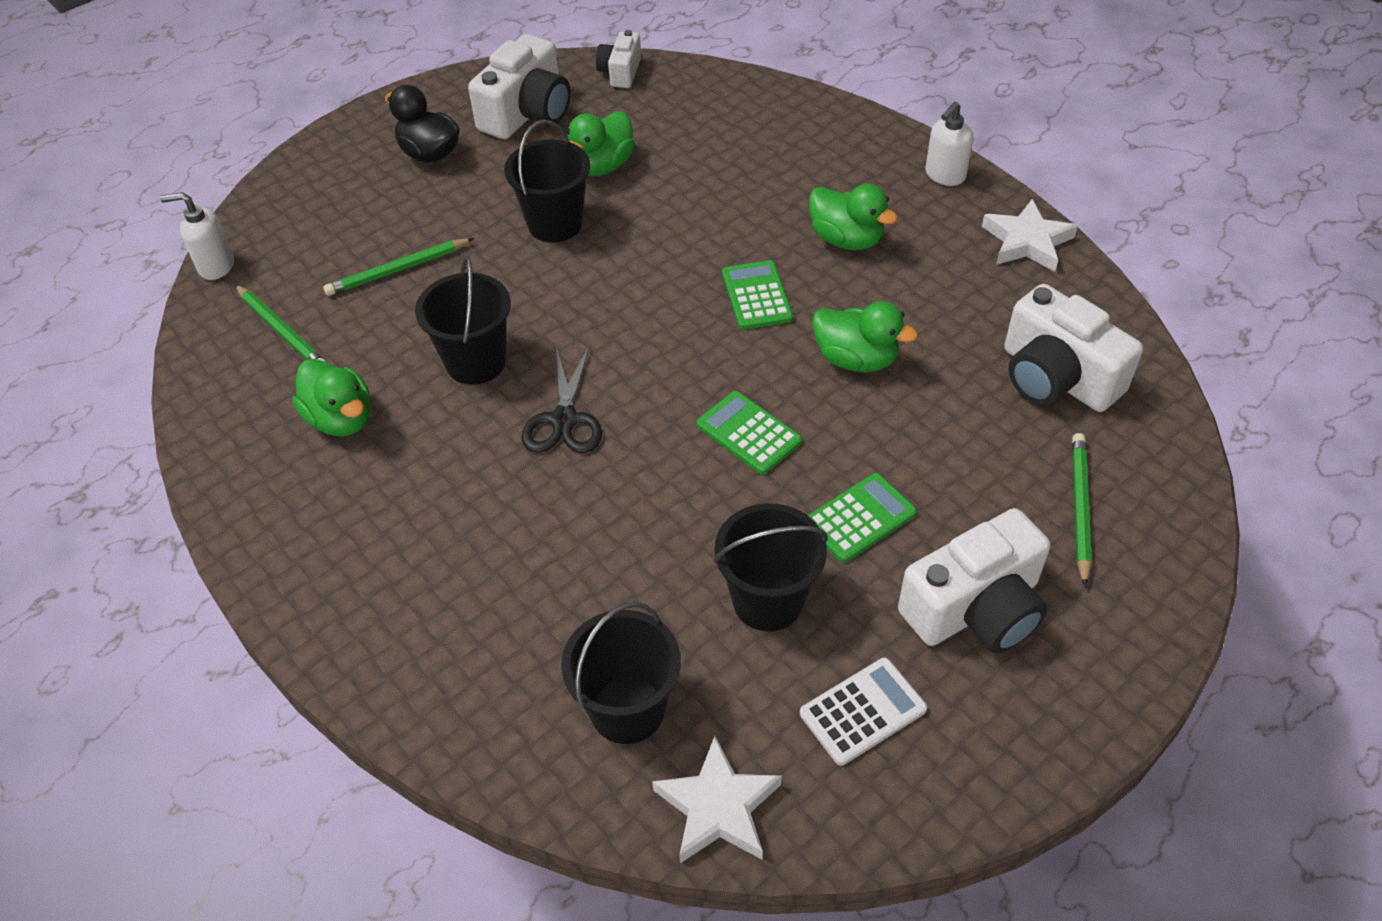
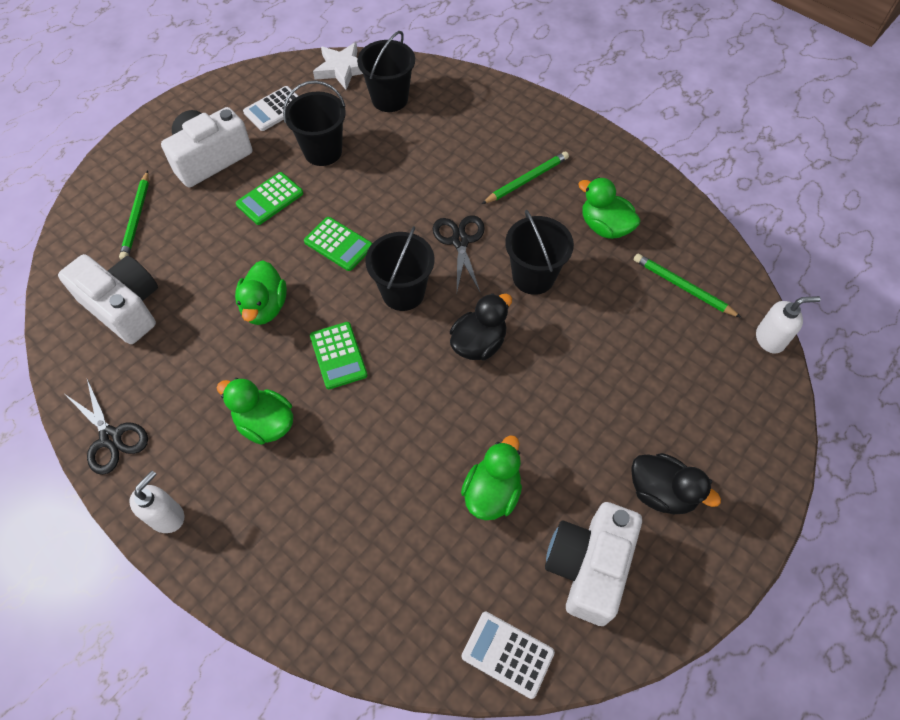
camera: 170 degrees right, 10 degrees up
green pencil [323,238,474,296] -> green pencil moved to [482,152,569,204]
black bucket [504,120,590,242] -> black bucket moved to [365,226,434,311]
white camera [596,30,641,88] -> white calculator [462,612,555,699]
green duck [812,301,918,372] -> green duck turned 105 degrees counterclockwise [235,260,287,325]
white star [982,199,1078,272] -> black scissors [65,379,148,475]
none -> black duck [450,293,512,360]

